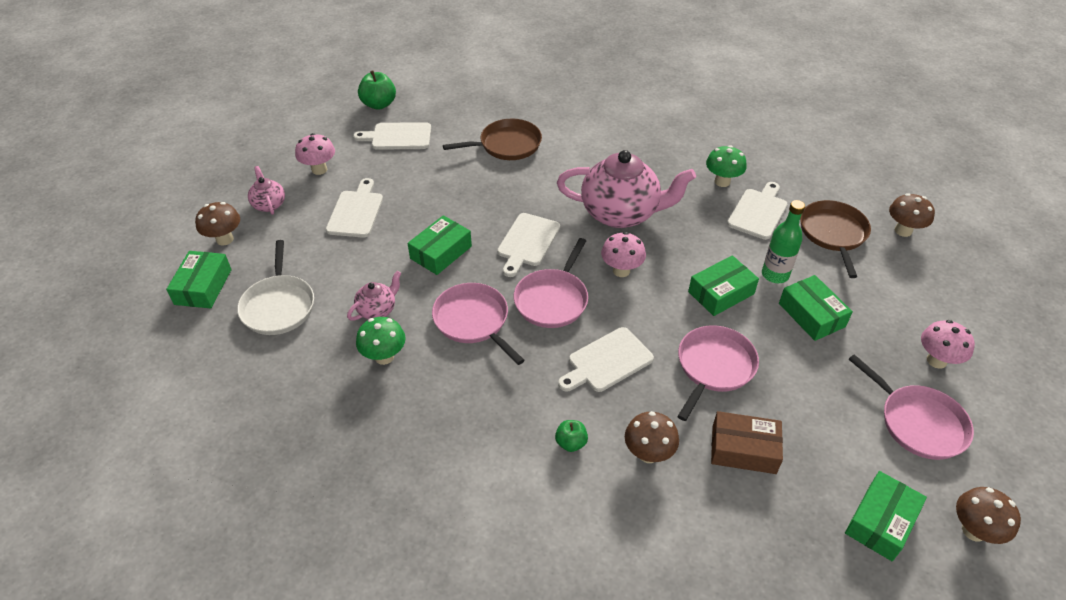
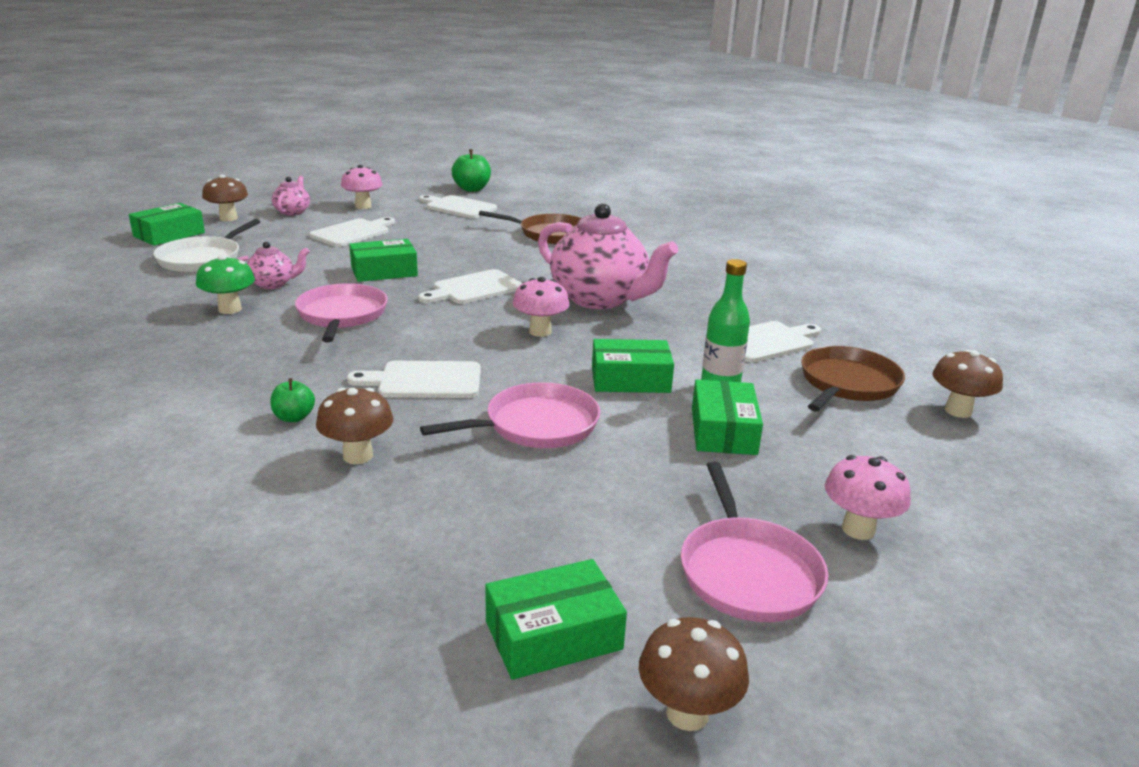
camera: 30 degrees right, 20 degrees down
pink pan [514,238,588,328] -> none
green mushroom [706,145,747,187] -> none
brown box [711,411,783,474] -> none

